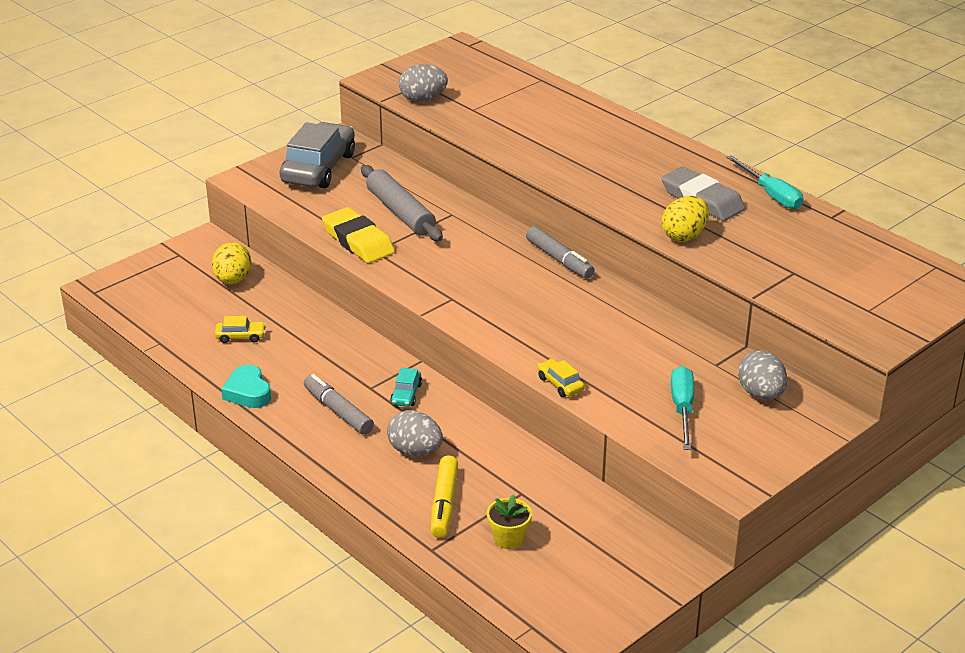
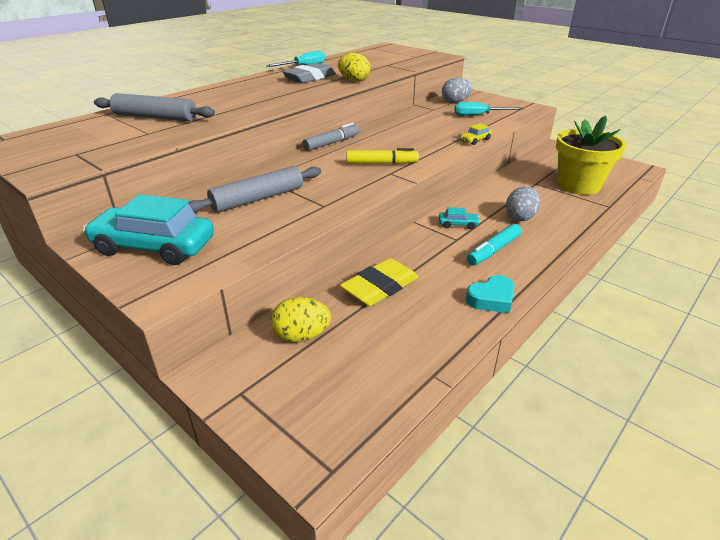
camera: 95 degrees left, 0 degrees up
yellow car [215,316,266,343] -> none
grey car [279,122,355,188] -> turquoise car [83,194,214,265]
grey marker [304,374,374,435] -> turquoise marker [467,224,521,265]
yellow eraser [322,207,395,263] -> yellow eraser moved to [340,258,418,306]
grey egg [399,64,448,102] -> none
yellow marker [431,455,458,538] -> yellow marker moved to [347,148,419,164]
yellow flower pot [487,494,532,549] -> yellow flower pot [556,116,626,195], size x2.31
none -> grey rolling pin [94,93,215,122]

